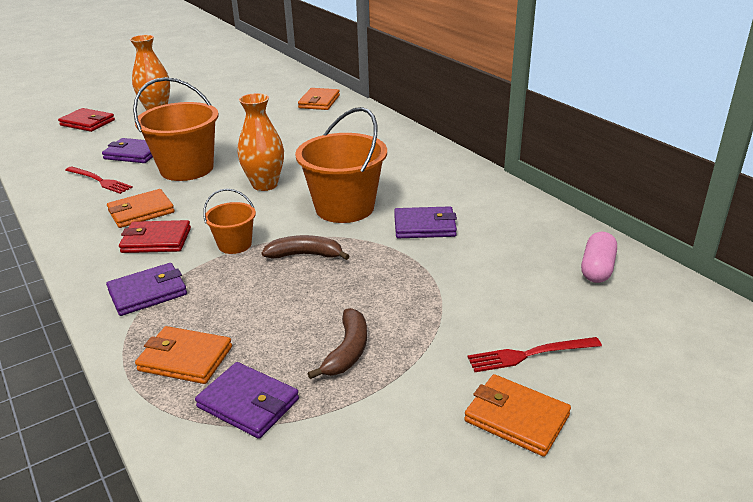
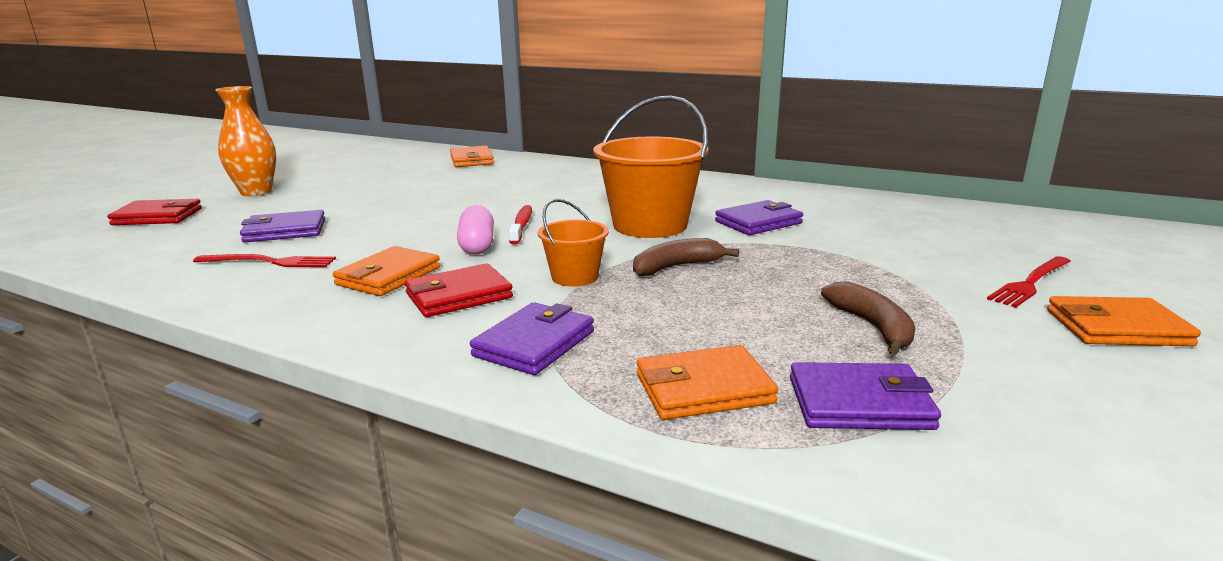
camera: 30 degrees left, 10 degrees down
orange bucket [133,77,219,181] -> none
orange vase [237,93,284,191] -> red toothbrush [509,205,532,245]
pink capsule [581,232,617,283] -> pink capsule moved to [457,205,494,255]

